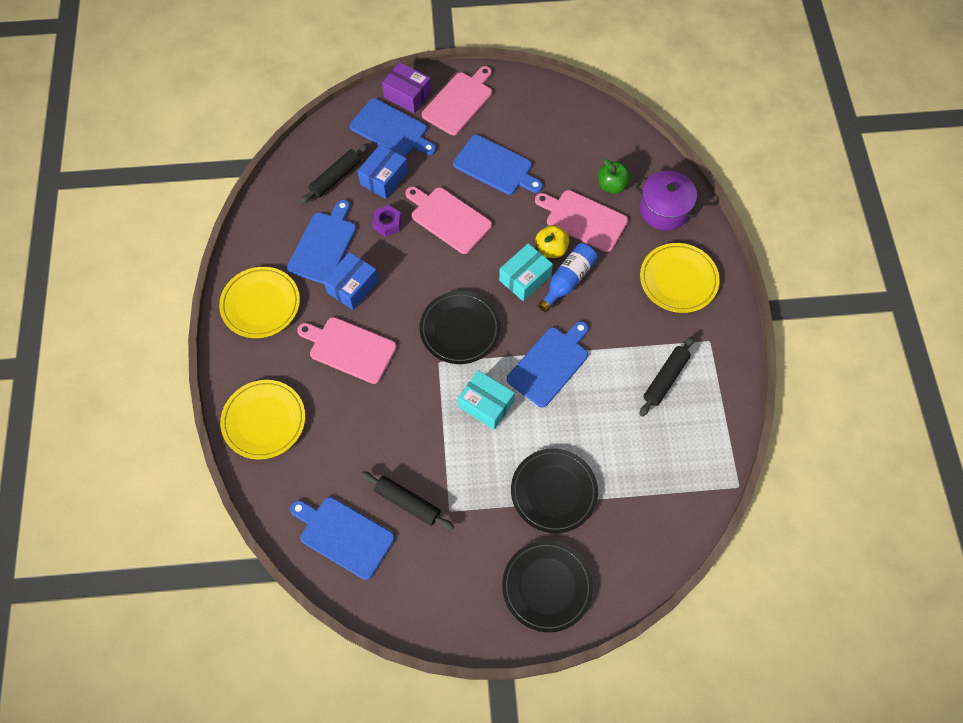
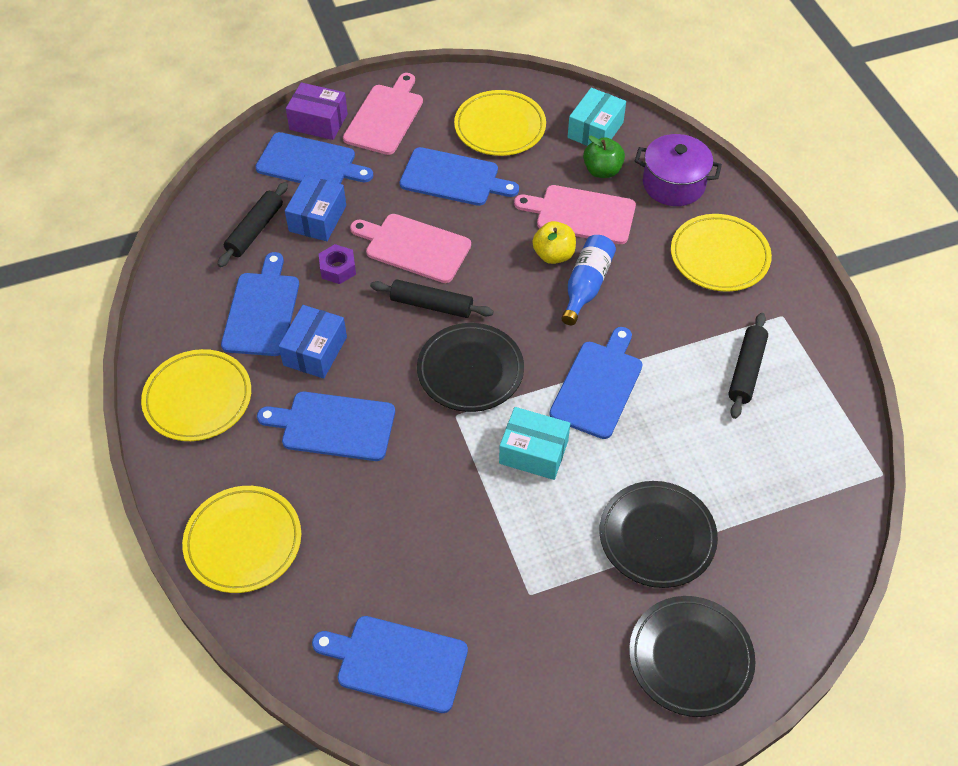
camera: 15 degrees left, 10 degrees down
pink cutting board [297,317,397,384] -> blue cutting board [257,392,395,461]
black rolling pin [361,472,454,530] -> black rolling pin moved to [370,279,494,318]
turquoise box [499,243,553,301] -> turquoise box moved to [568,88,626,146]
none -> yellow plate [454,90,546,156]

